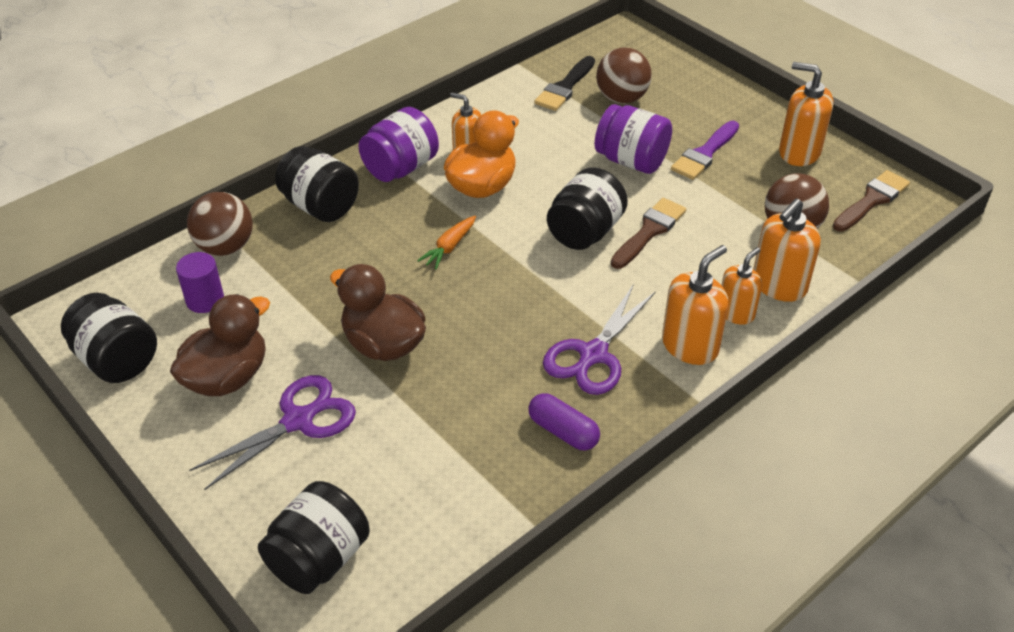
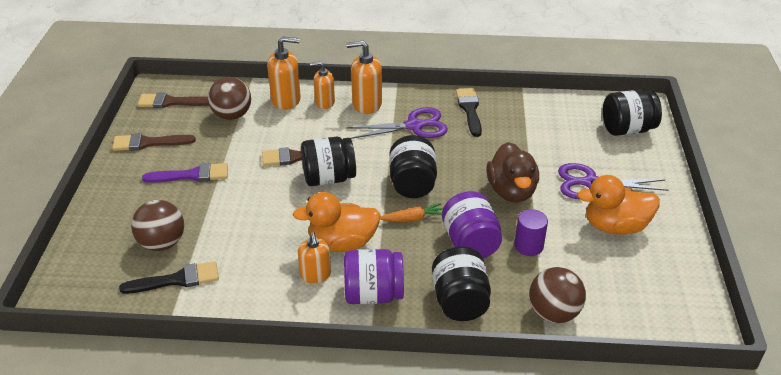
camera: 135 degrees left, 5 degrees down
black jar [61,293,157,383] -> black jar moved to [389,135,437,198]
brown duck [170,294,270,396] -> orange duck [577,175,660,235]
purple cylinder [176,252,224,313] -> purple cylinder moved to [515,209,548,256]
purple capsule [528,393,600,450] -> black brush [456,88,482,137]
purple jar [595,104,672,174] -> purple jar moved to [442,191,502,258]
orange soap dispenser [779,62,833,166] -> brown brush [112,133,196,151]

